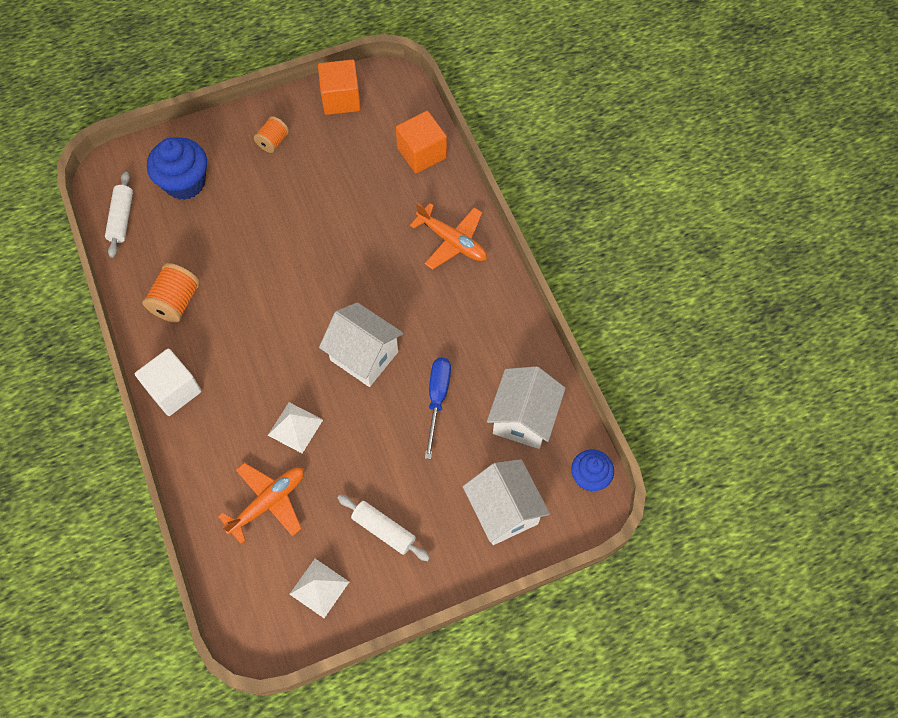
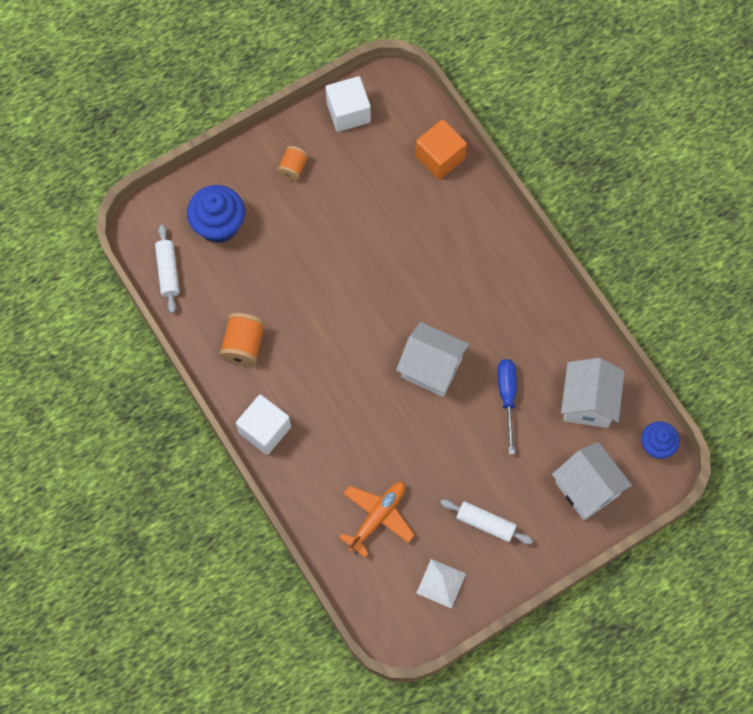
camera: 10 degrees left, 5 degrees up
white pyramid [268,402,323,453] -> none
orange cube [318,60,361,115] -> white cube [326,76,371,132]
orange plane [410,203,487,270] -> none

